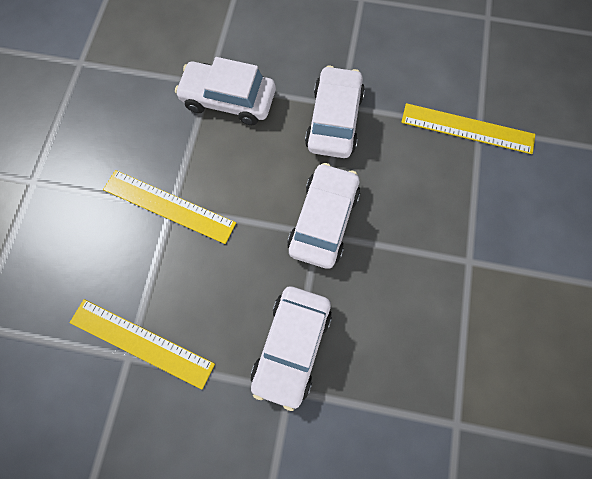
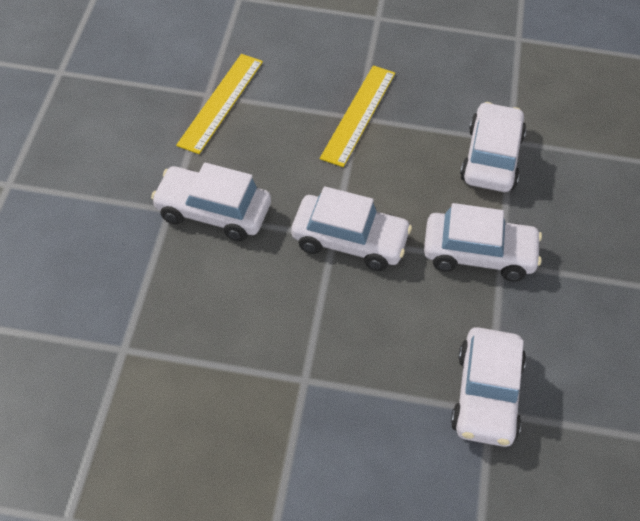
camera: 85 degrees right, 20 degrees down
yellow ruler [401,103,535,154] -> white car [451,327,526,447]

